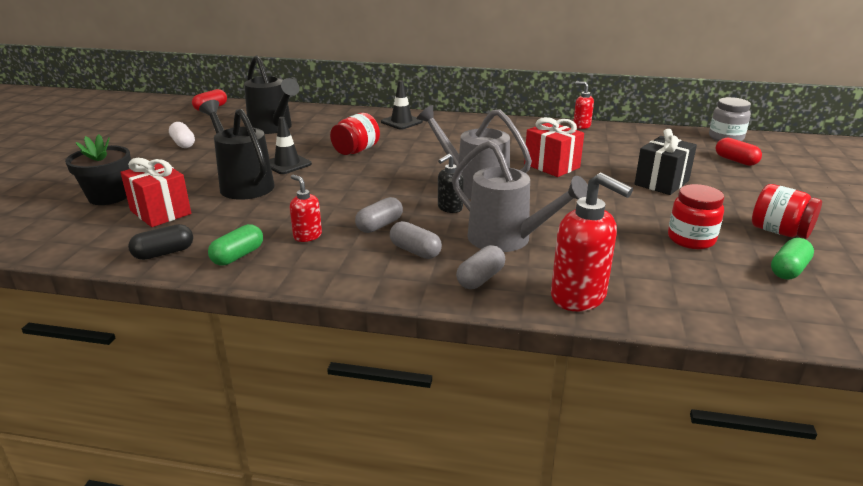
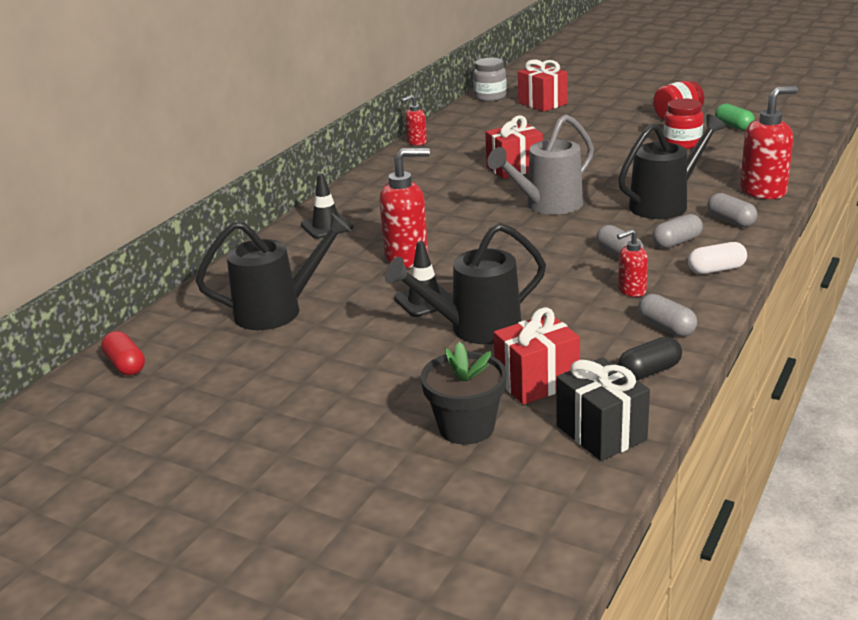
camera: 70 degrees left, 0 degrees up
black capsule [128,224,193,260] -> black capsule turned 75 degrees clockwise [618,337,682,380]
white capsule [169,122,195,148] -> white capsule moved to [688,242,747,274]
green capsule [208,224,263,266] -> grey capsule [638,294,697,337]
red jar [330,113,380,155] -> red soap dispenser [379,148,430,268]
black soap dispenser [438,154,464,213] -> none
grey watering can [452,140,588,252] -> black watering can [618,114,726,219]
black gift [635,129,697,195] -> black gift moved to [556,357,650,461]
red capsule [716,138,762,166] -> red gift [518,59,568,112]

